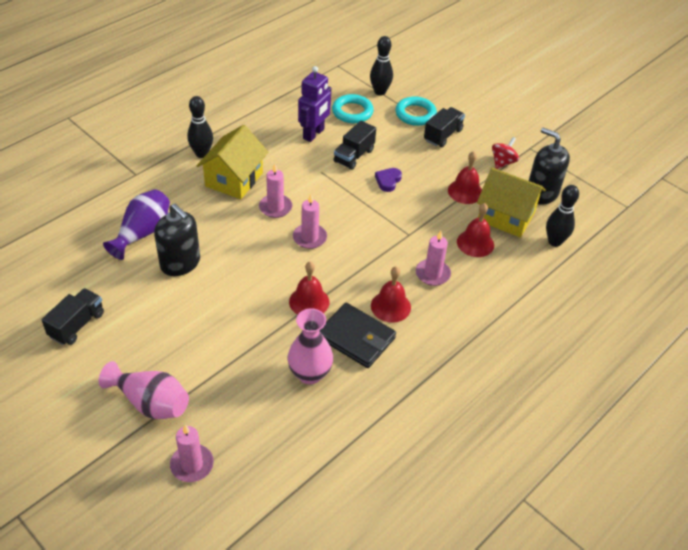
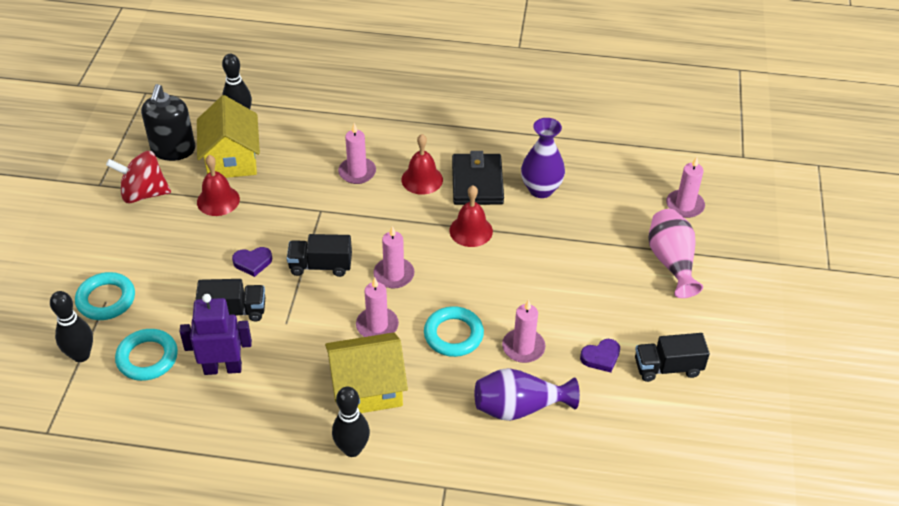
camera: 125 degrees left, 0 degrees up
black soap dispenser [154,204,200,276] -> pink candle [502,299,545,363]
pink vase [287,308,333,384] -> purple vase [521,118,565,198]
black truck [424,107,465,147] -> black truck moved to [287,234,352,277]
red bell [457,203,494,257] -> none
red spinning top [492,137,519,169] -> red spinning top [106,151,171,203], size x1.53
none -> turquoise ring [424,306,484,357]
none -> purple heart [580,339,620,372]

